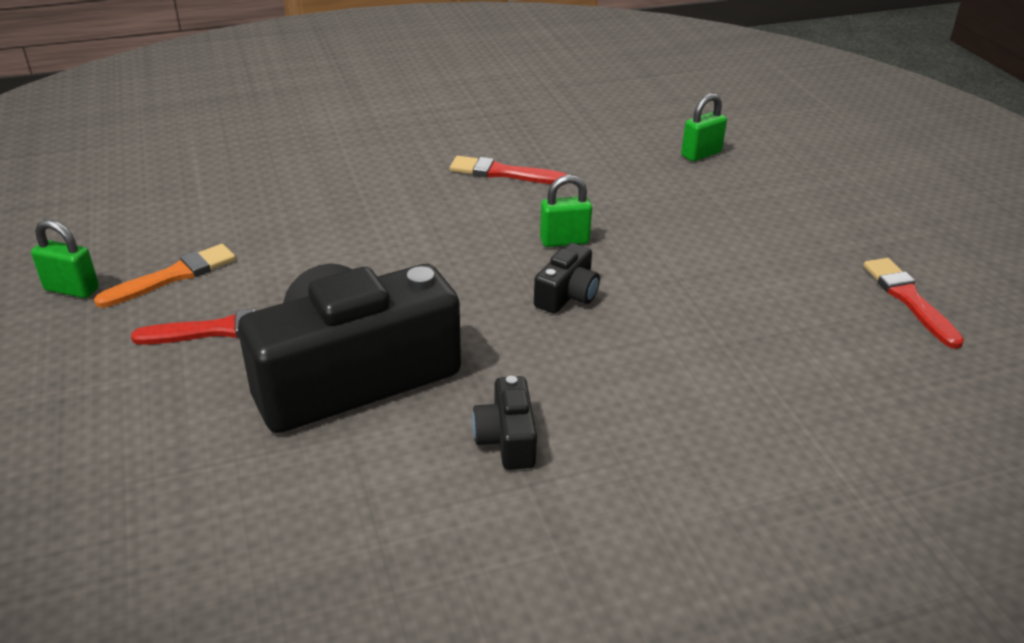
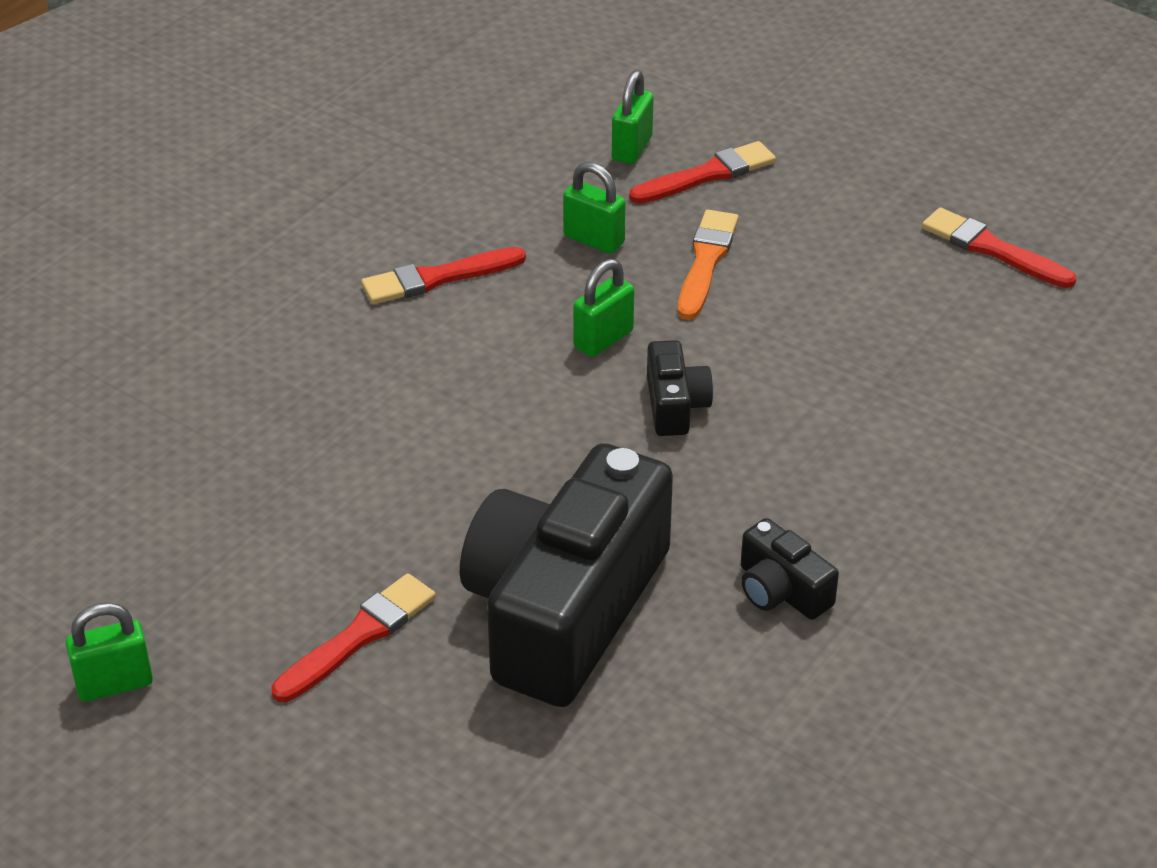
camera: 35 degrees left, 5 degrees up
orange brush [94,244,236,308] -> orange brush moved to [678,210,739,320]
none -> green padlock [563,162,626,254]
none -> red brush [629,141,776,204]

